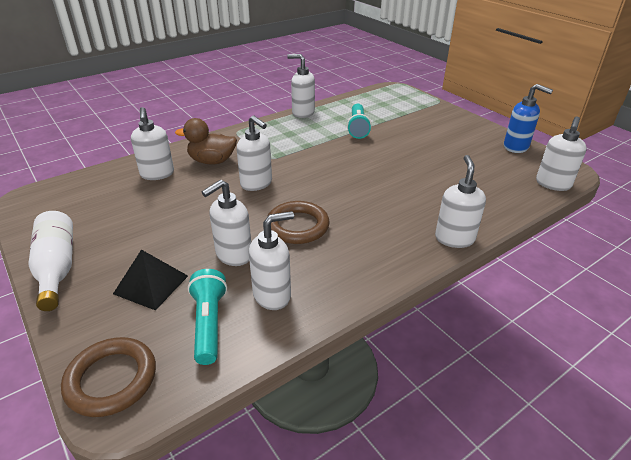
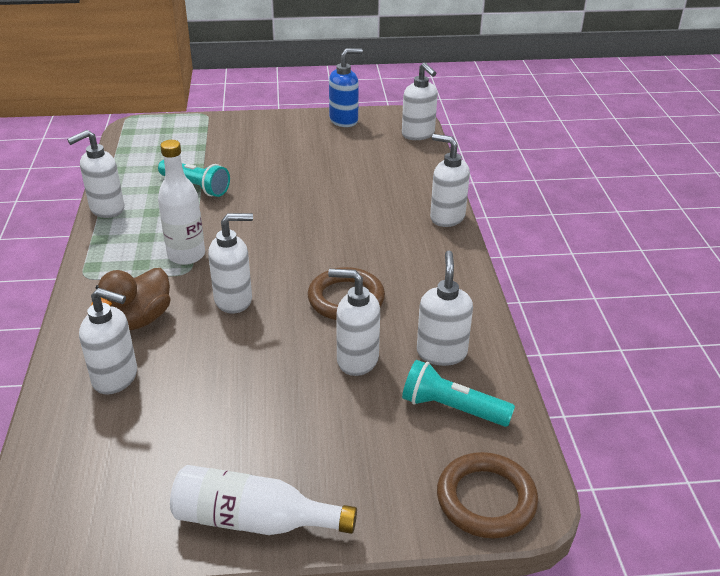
camera: 60 degrees left, 0 degrees up
black pyramid [113,250,188,311] -> none
white soap dispenser [202,180,251,266] -> white soap dispenser turned 120 degrees clockwise [328,269,380,376]
none -> white bottle [158,140,205,265]

